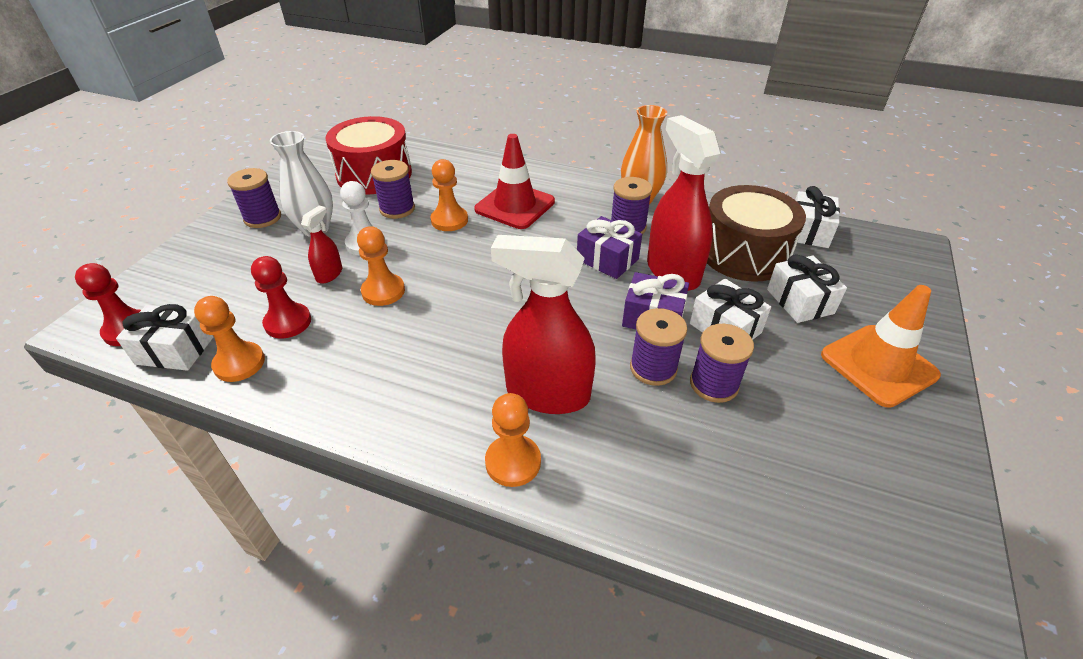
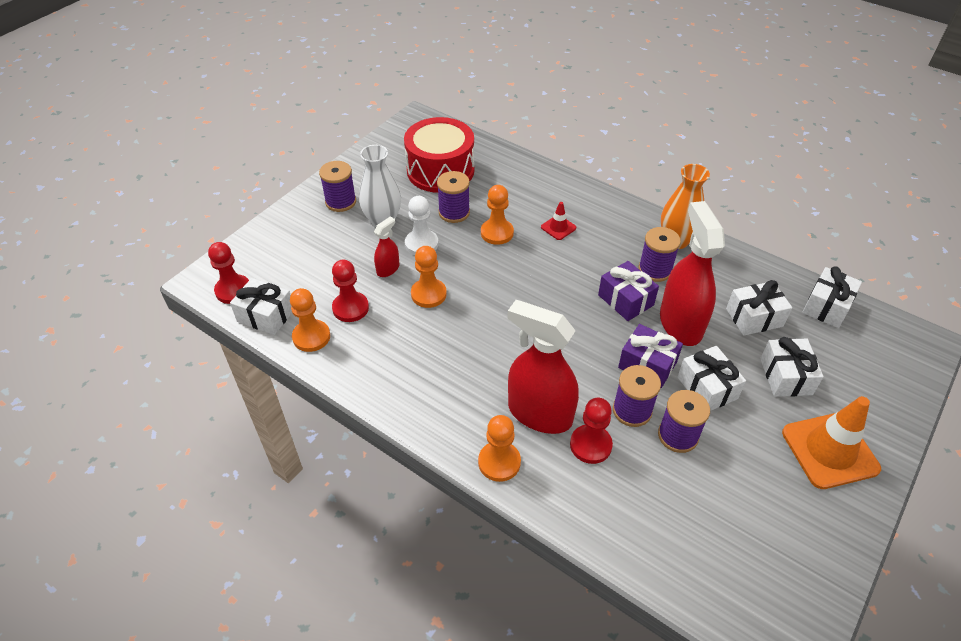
camera: 15 degrees right, 5 degrees up
red traffic cone [474,134,555,229] -> red traffic cone [541,202,576,240], size x0.47
brown drum [707,185,806,282] -> white gift [726,280,792,336]
none -> red pawn [570,398,613,464]

